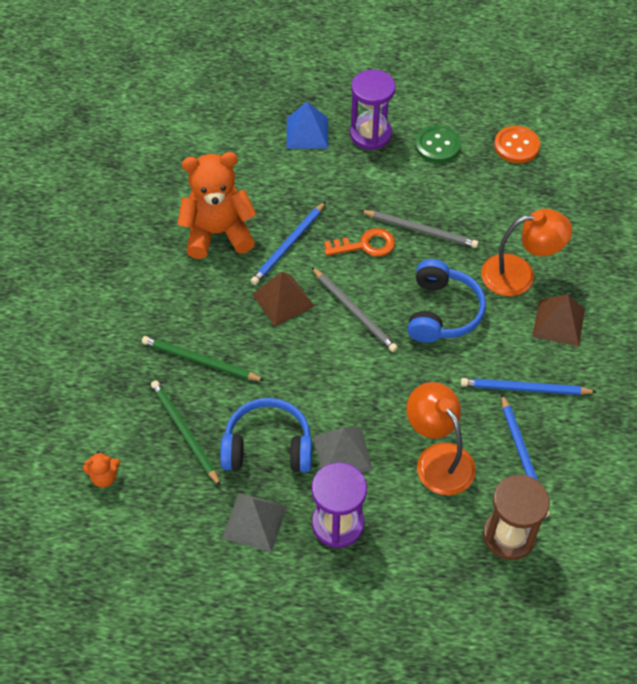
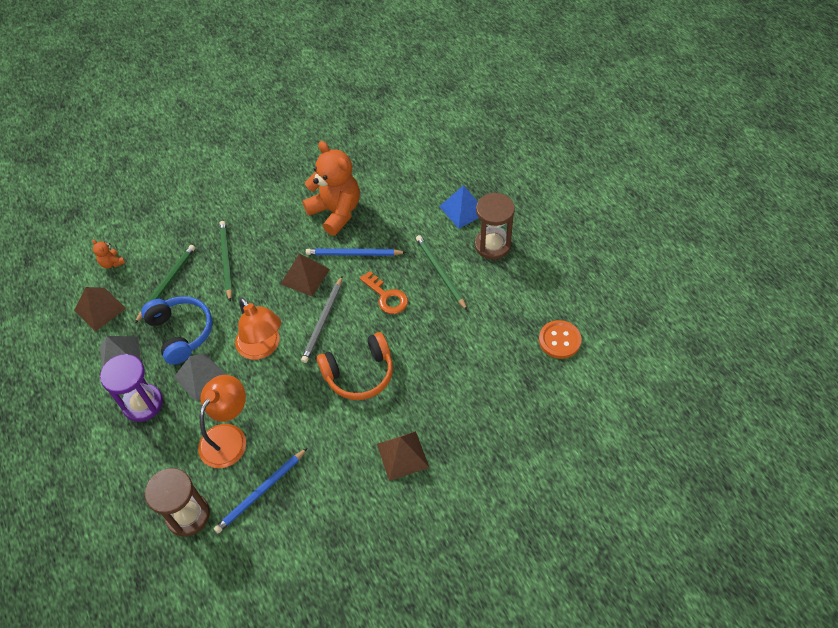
camera: 60 degrees right, 0 degrees up
purple hourglass [350,69,396,150] -> brown hourglass [475,193,515,260]
grey pencil [360,210,479,248] -> none
blue headphones [407,259,486,343] -> orange headphones [317,332,393,400]
green button [415,125,461,163] -> none
blue pencil [461,378,597,395] -> none
orange lamp [481,209,572,296] -> orange lamp moved to [235,298,281,360]
none -> brown pyramid [74,287,126,332]
none -> green pencil [416,235,467,310]

